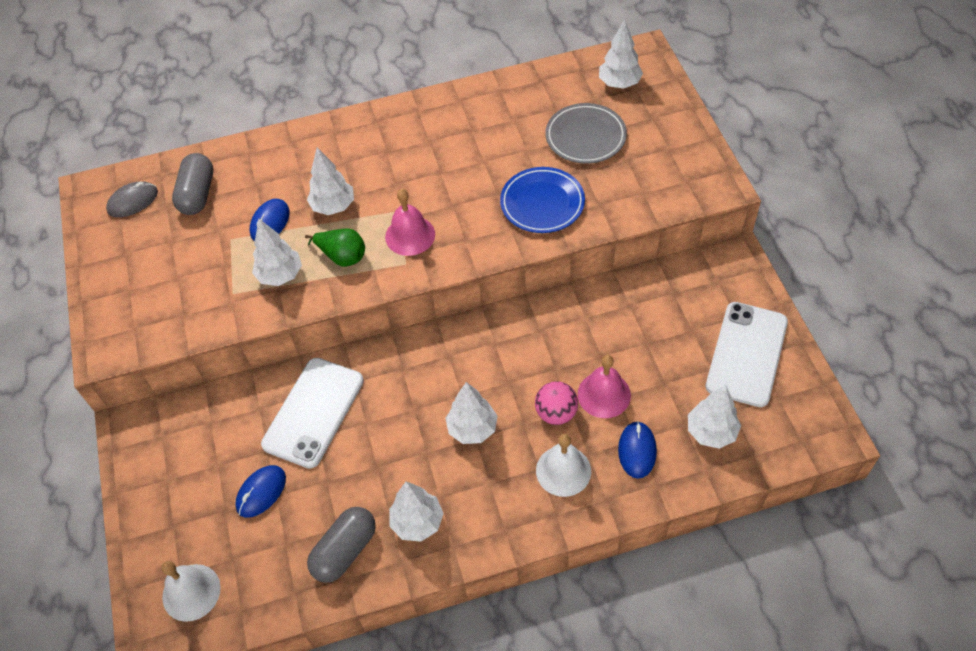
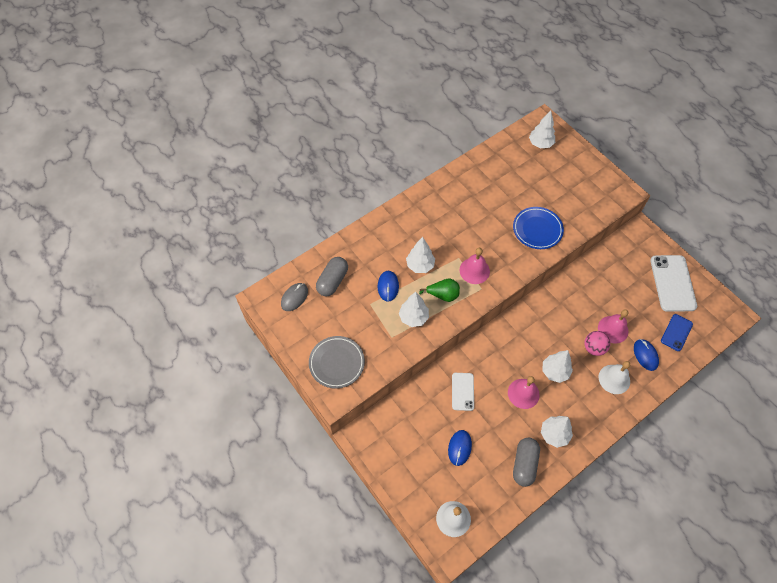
camera: 25 degrees left, 5 degrees up
grey capsule [172,153,213,215] -> grey capsule turned 45 degrees clockwise [316,257,348,296]
white phone [261,358,364,469] -> white phone [452,373,474,411], size x0.58
grey plate [545,103,627,164] -> grey plate moved to [309,336,365,388]
white tree [688,385,741,449] -> blue phone [661,314,693,351]
none -> pink bell [508,376,540,409]

